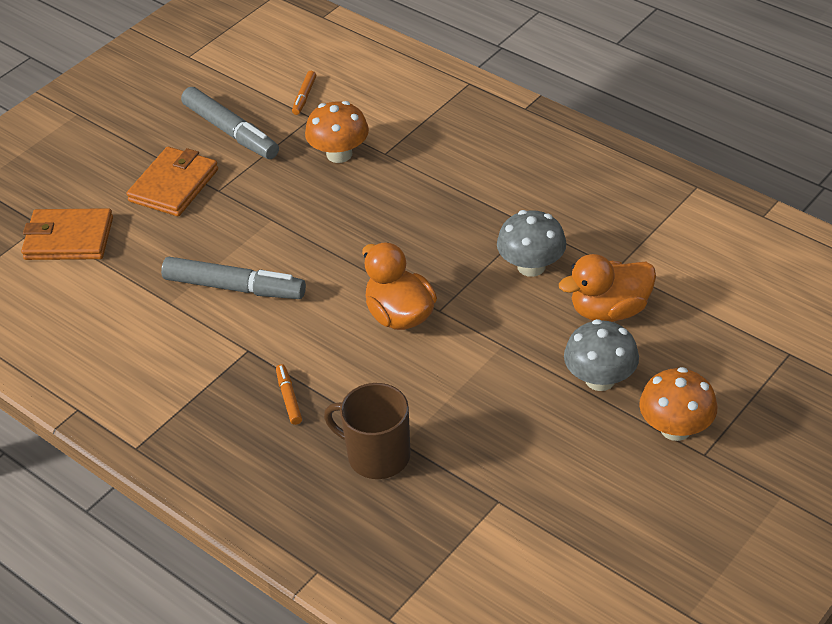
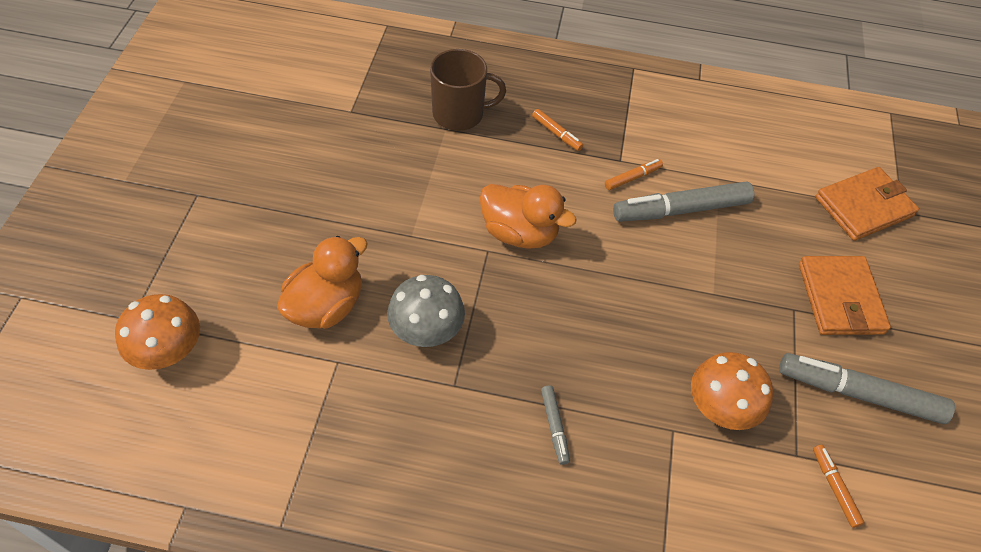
camera: 145 degrees right, 10 degrees up
grey mushroom [564,319,639,391] -> none
orange mushroom [639,367,717,441] -> orange mushroom moved to [115,294,200,370]
none -> grey marker [541,385,570,465]
none -> orange marker [605,159,663,190]

